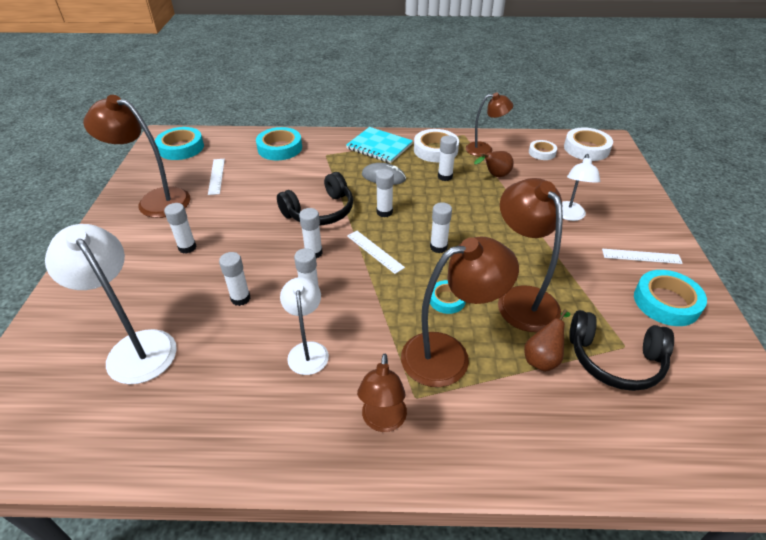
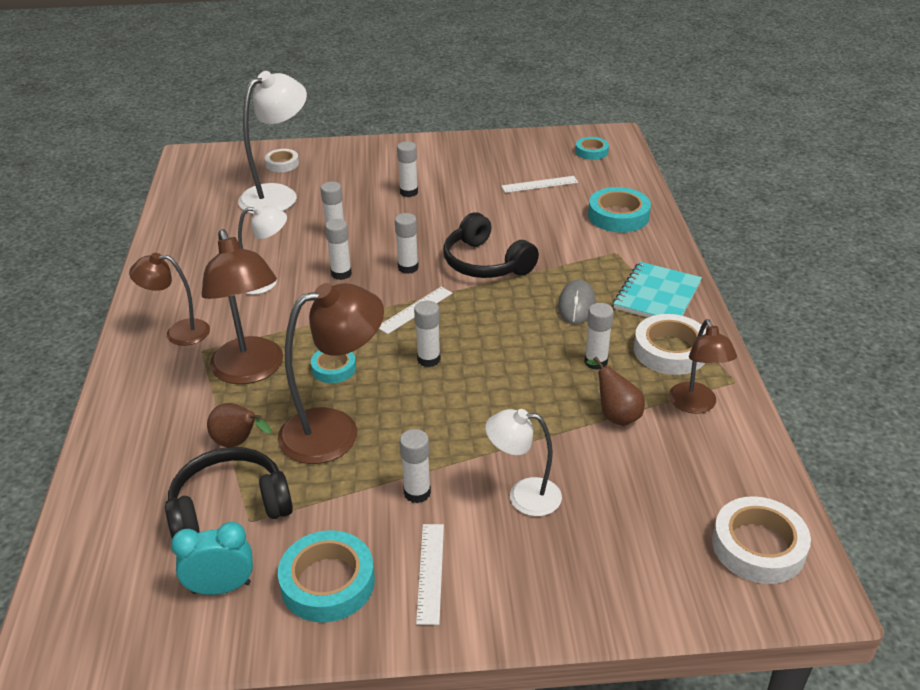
camera: 85 degrees right, 5 degrees down
brown lamp [83,95,191,218] -> none
turquoise tape [155,127,204,160] -> turquoise tape [576,137,609,160], size x0.60
white glue stick [376,169,394,217] -> white glue stick moved to [400,429,431,503]
white tape [529,140,557,160] -> white tape moved to [265,149,299,172]
black headphones [569,310,674,391] -> black headphones turned 60 degrees clockwise [165,447,293,538]
none -> turquoise clock [171,522,253,595]

